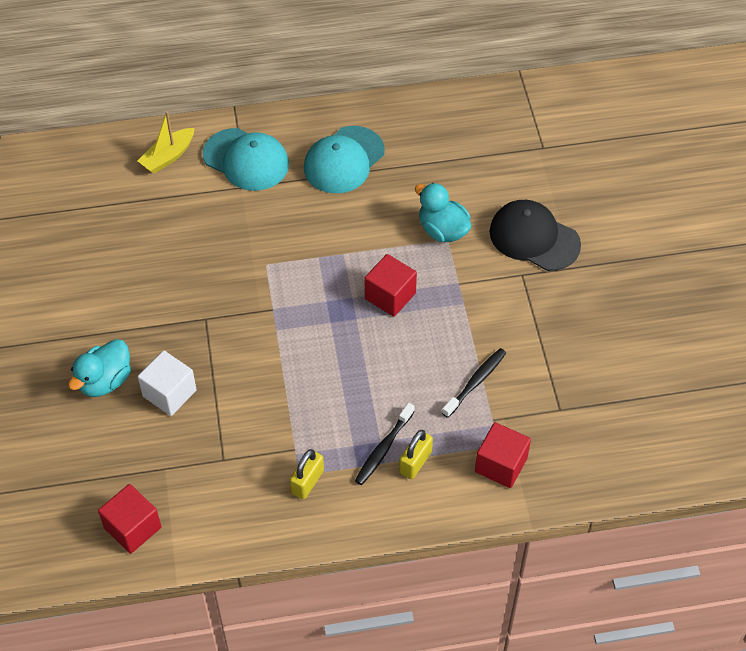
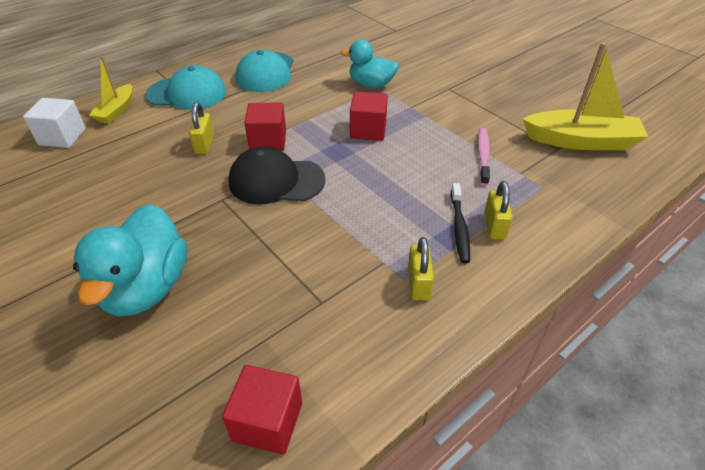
camera: 30 degrees left, 10 degrees down
turquoise duck [68,339,131,397] -> turquoise duck [73,204,187,317], size x1.53
white cube [138,351,197,416] -> white cube moved to [23,98,86,148]
black toothbrush [442,348,506,418] -> pink toothbrush [478,128,490,186]
red cube [475,422,531,488] -> red cube moved to [244,102,286,151]
black cap [489,200,581,271] -> black cap moved to [229,147,325,204]
none -> yellow padlock [189,103,214,154]
none -> yellow boat [523,43,648,150]

